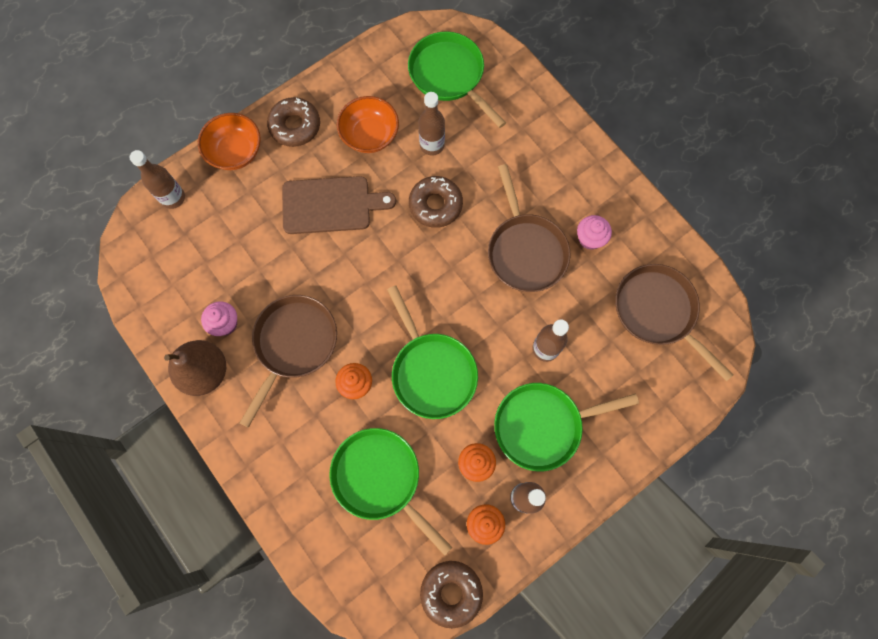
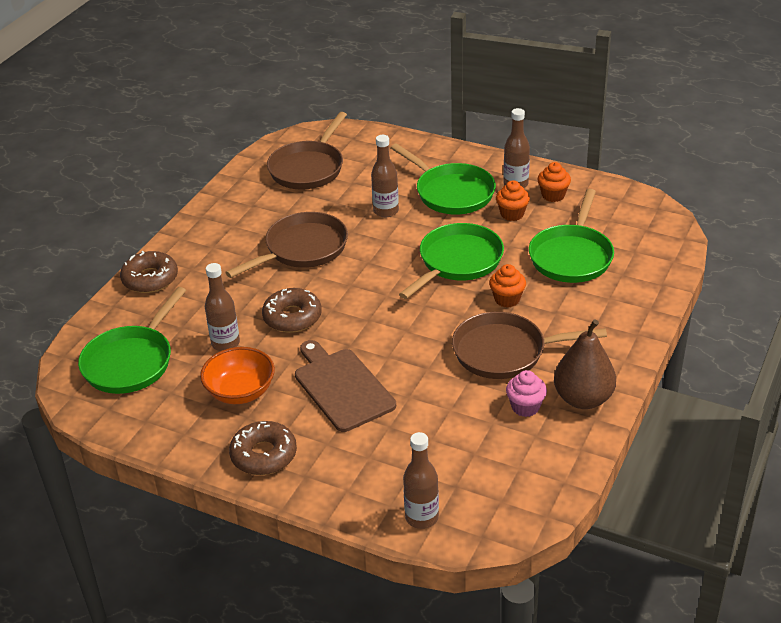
camera: 115 degrees left, 35 degrees down
orange bowl [198,113,261,170] -> none
brown donut [420,561,483,628] -> brown donut moved to [120,251,178,293]
pink cupcake [577,215,612,250] -> none

